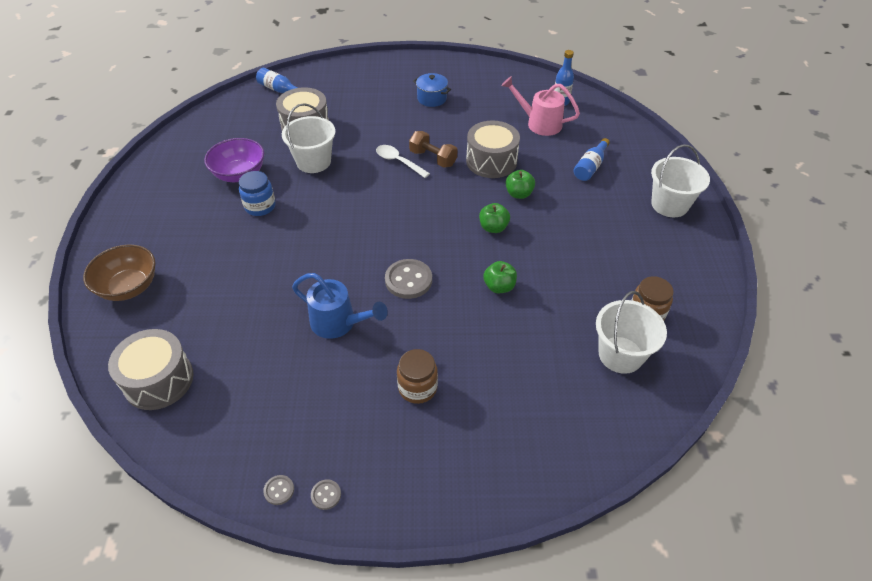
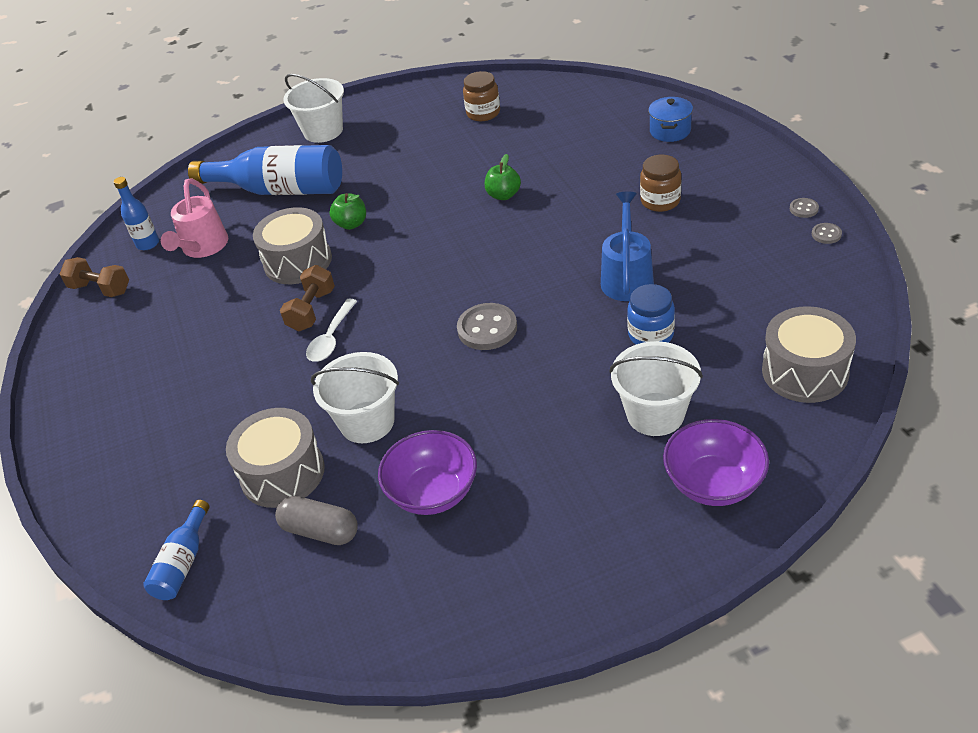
camera: 105 degrees left, 5 degrees down
brown bowl [83,245,156,301] -> purple bowl [663,419,769,506]
blue jar [239,171,276,216] -> blue jar moved to [627,284,675,345]
grey button [385,259,432,299] -> grey button moved to [457,303,517,350]
blue pot [413,73,451,107] -> blue pot moved to [648,97,693,142]
green apple [479,203,510,233] -> none
blue bottle [574,138,610,181] -> blue bottle [188,145,342,195], size x2.03
white bucket [596,291,667,374] -> white bucket moved to [609,341,703,436]
none -> brown dumbbell [60,257,129,297]
none -> grey capsule [275,496,358,545]

